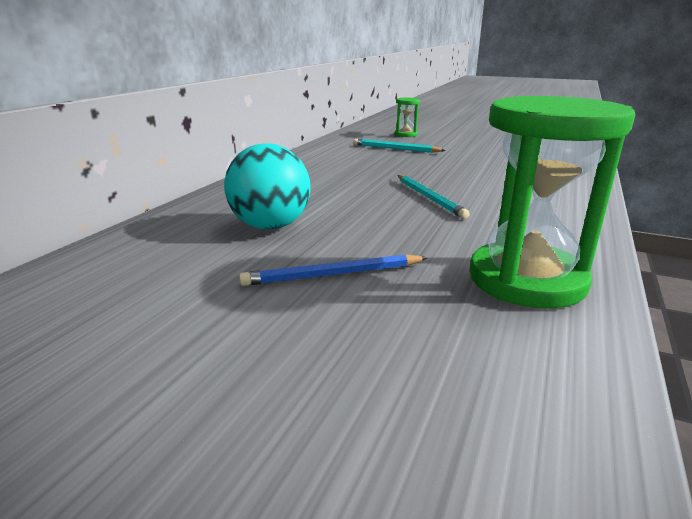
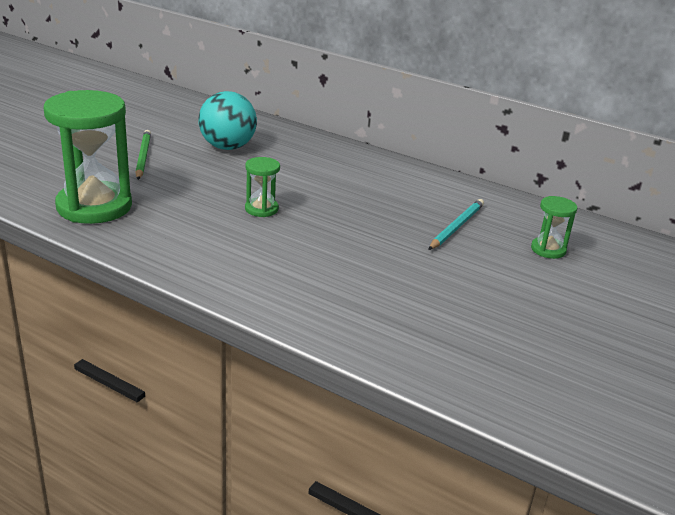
camera: 95 degrees right, 5 degrees up
blue pencil [239,254,428,286] -> green pencil [135,130,151,180]
turquoise pencil [398,175,470,219] -> green hourglass [245,157,280,217]

